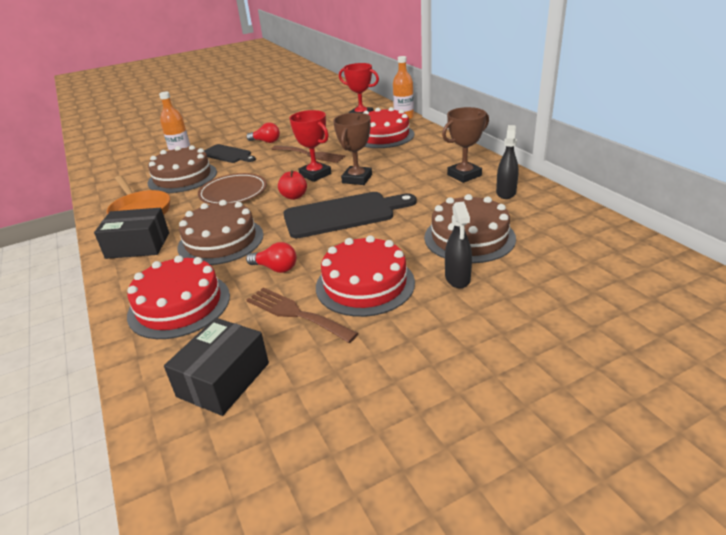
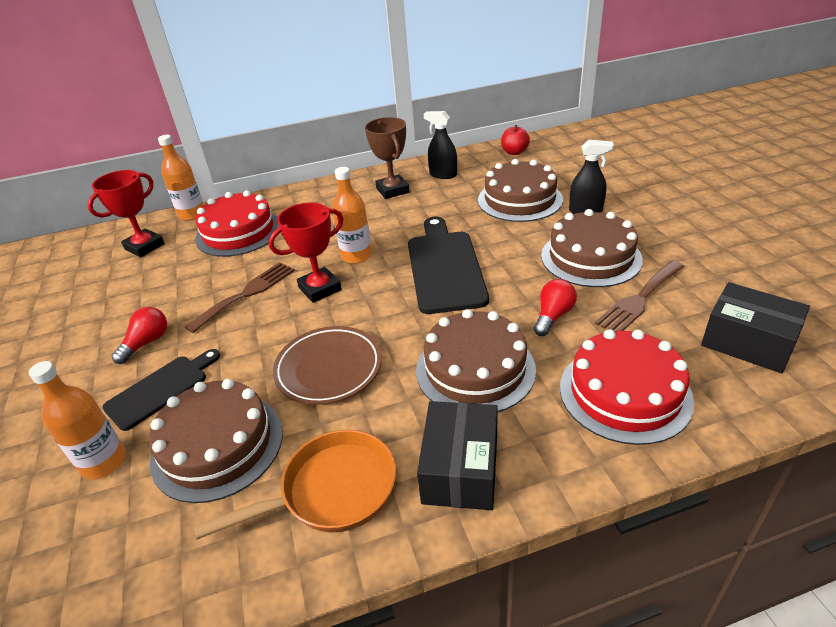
camera: 80 degrees left, 5 degrees up
red apple [278,170,307,200] -> red apple moved to [501,125,530,155]
red cake [316,235,415,317] -> brown cake [541,209,643,287]
brown trophy [333,113,372,185] -> orange bottle [332,167,372,264]

